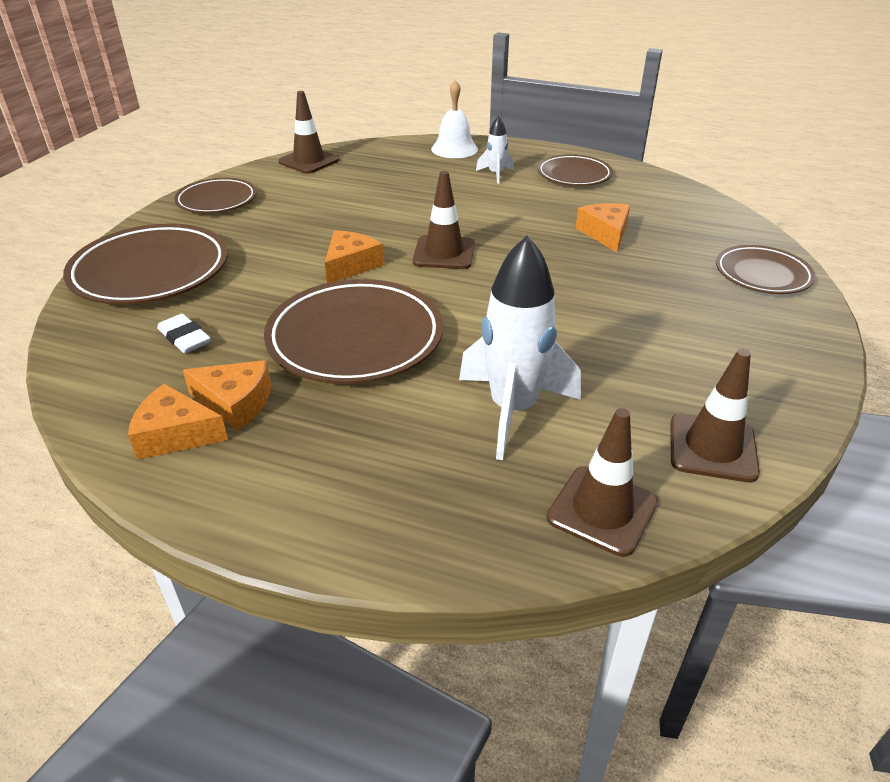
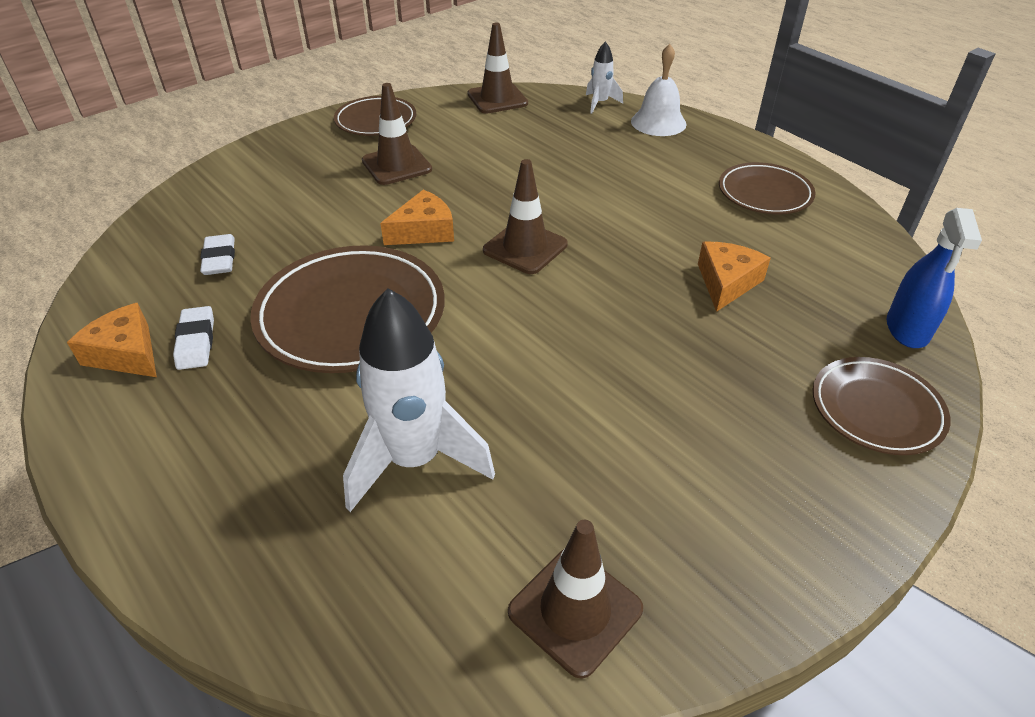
camera: 30 degrees right, 5 degrees up
brown plate [63,223,228,305] -> none
orange cheese [183,360,271,431] -> white eraser [173,306,214,370]
white rocket [476,116,514,184] -> white rocket moved to [586,41,623,113]
brown traffic cone [547,408,658,557] -> brown traffic cone moved to [362,83,432,185]
none -> blue spray bottle [887,208,982,348]

